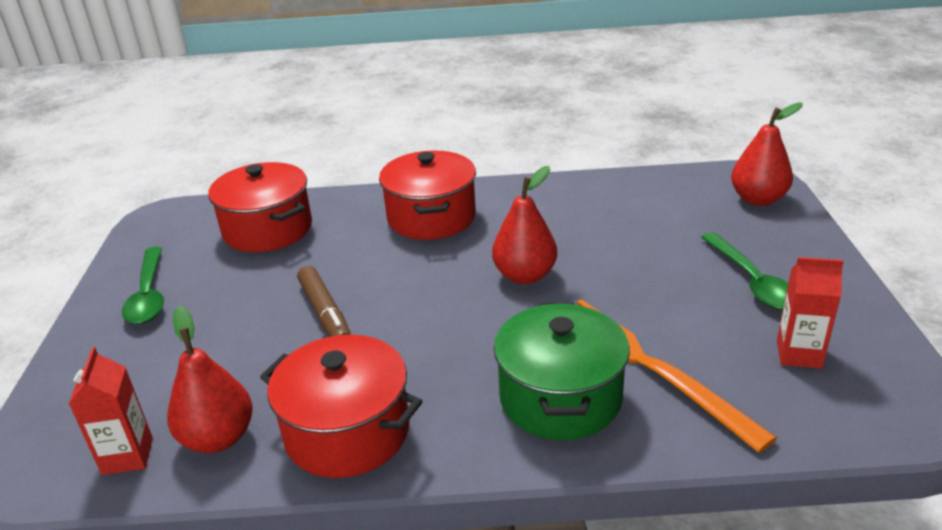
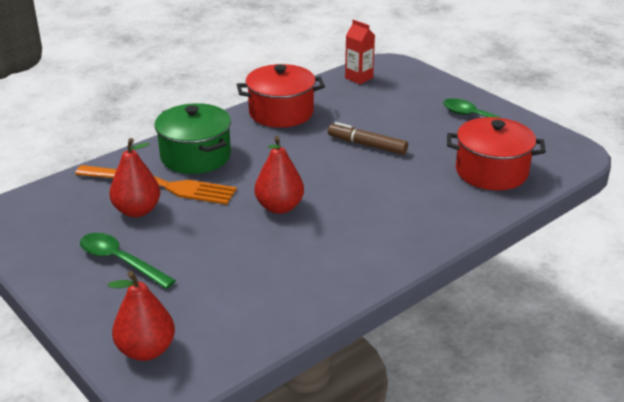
camera: 140 degrees right, 0 degrees up
red pear [167,306,253,453] -> red pear moved to [109,138,160,217]
red pot [379,150,476,240] -> none
red carton [777,257,844,369] -> none

